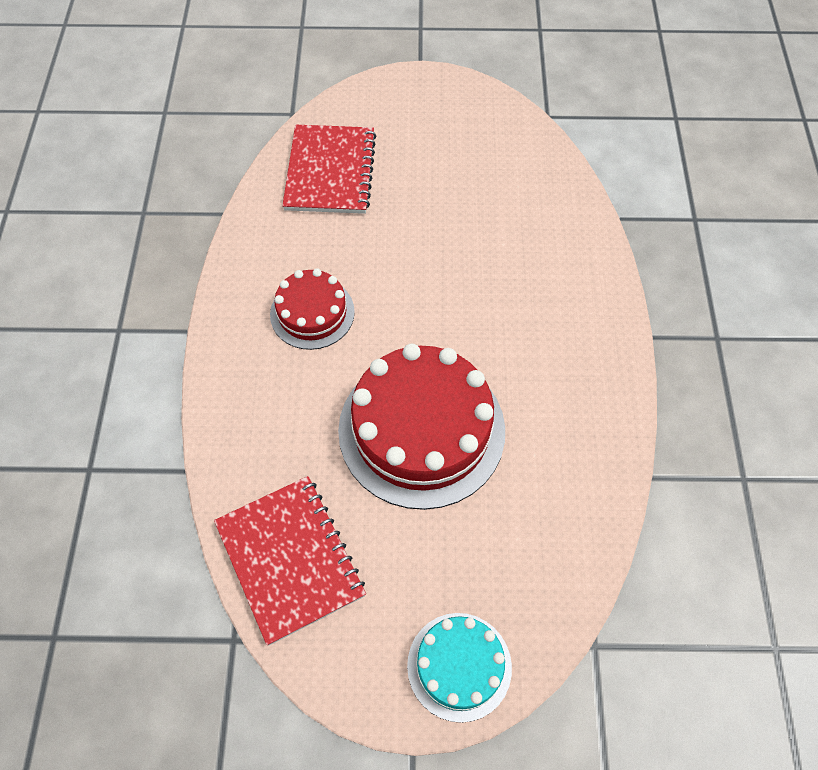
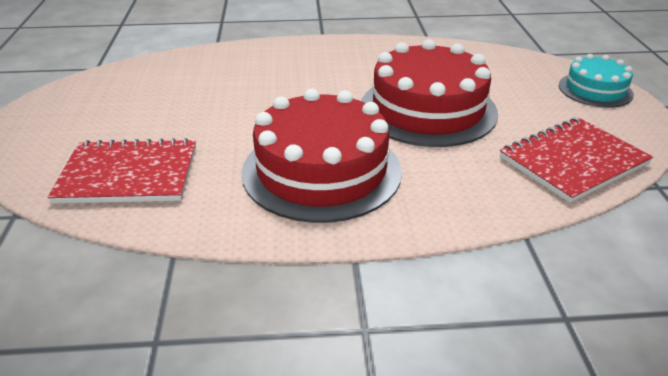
camera: 95 degrees left, 25 degrees down
red cake [270,268,355,350] -> red cake [241,89,402,223], size x1.83

